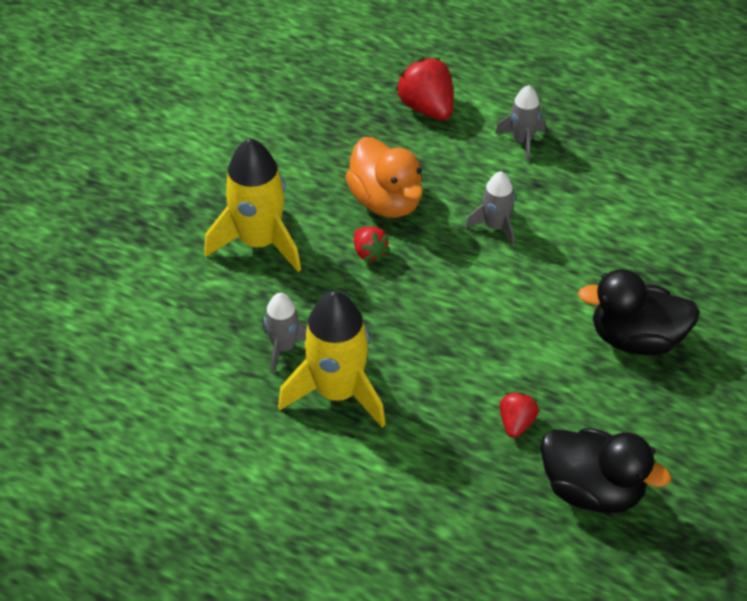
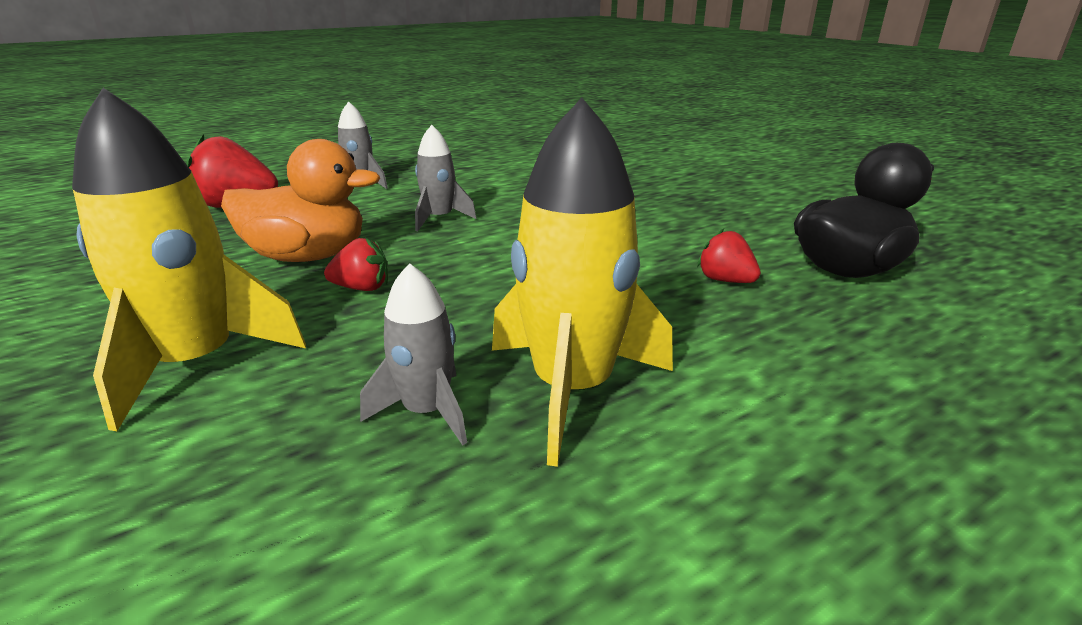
camera: 60 degrees left, 20 degrees down
black duck [578,269,700,356] -> none

